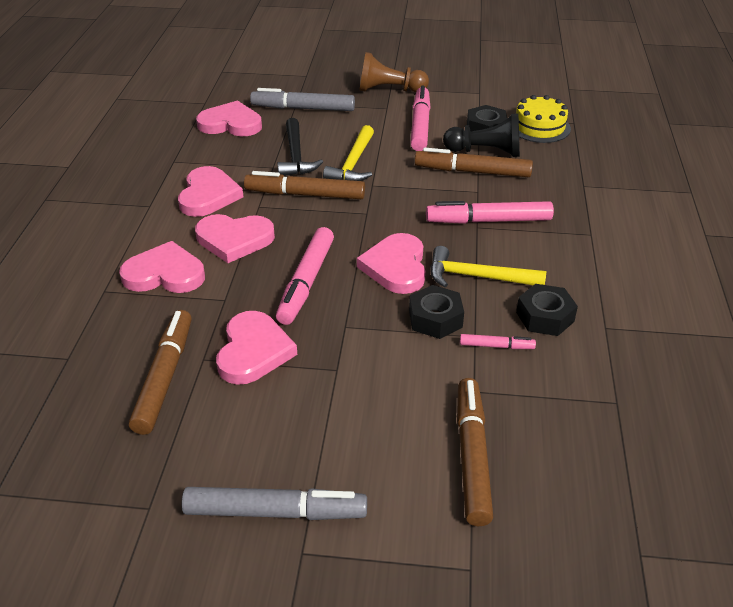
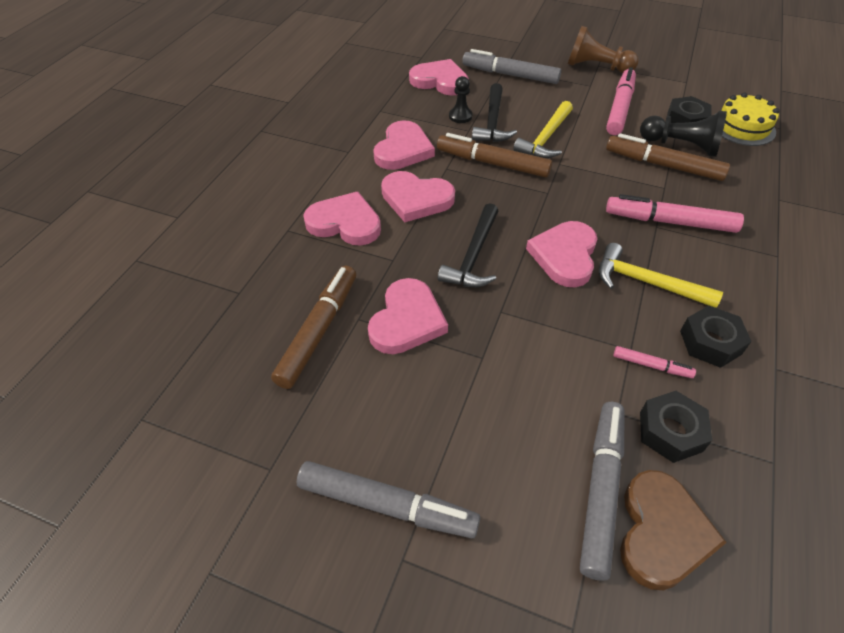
camera: 15 degrees right, 10 degrees up
pink marker [276,227,334,325] -> black hammer [438,203,498,287]
black nut [409,285,464,339] -> black nut moved to [640,391,712,463]
brown marker [457,378,493,526] -> grey marker [580,402,625,581]
none -> black pawn [449,76,473,123]
none -> brown heart [620,470,727,590]

